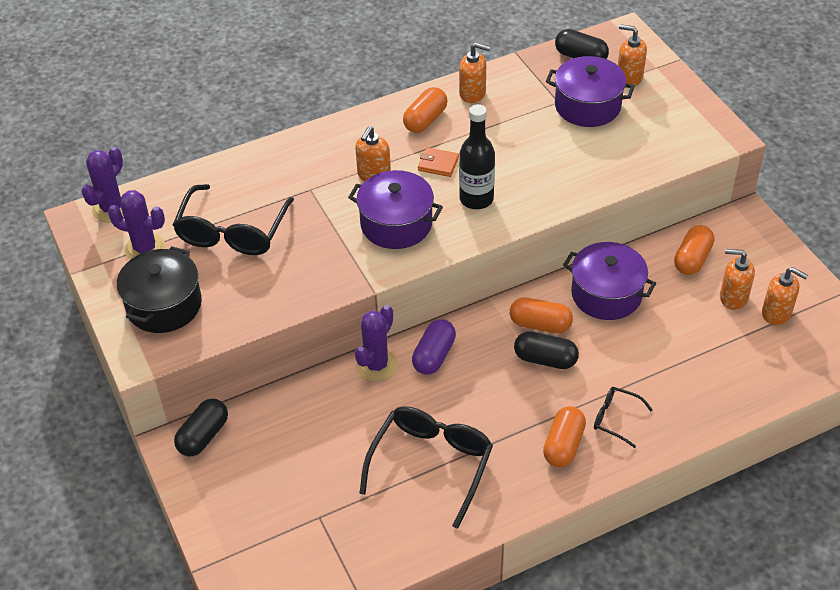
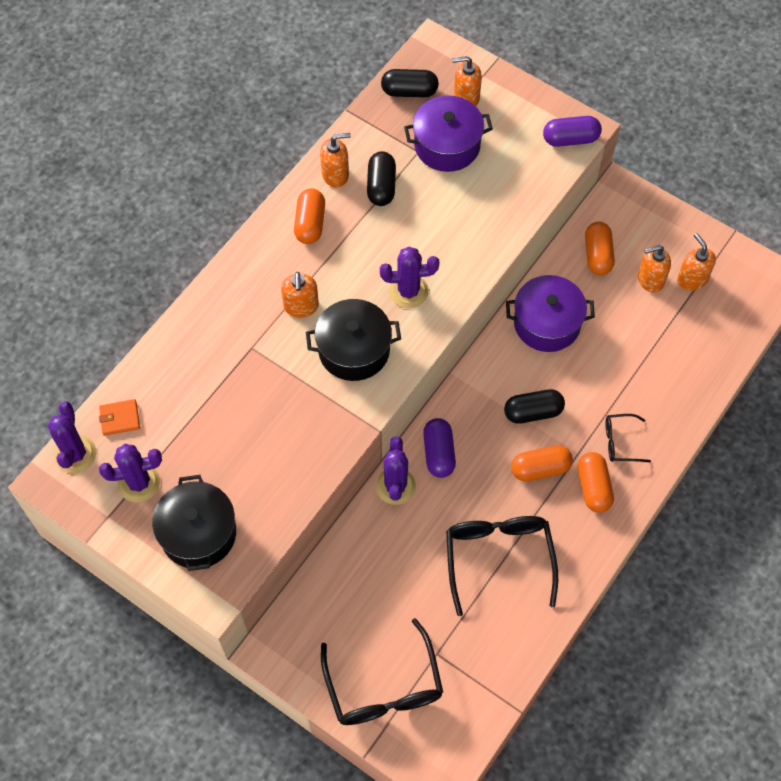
camera: 30 degrees left, 15 degrees up
black glasses [173,184,294,255] -> black glasses moved to [321,618,443,725]
black capsule [174,399,228,456] -> black capsule moved to [367,151,396,206]
purple pot [348,170,443,249] -> black pot [306,299,401,381]
orange wallet [418,147,459,177] -> orange wallet moved to [99,399,140,436]
black bottle [459,104,495,209] -> purple cactus [380,247,439,308]
orange capsule [510,297,573,333] -> orange capsule moved to [511,445,573,482]
orange soap dispenser [762,267,808,325] -> orange soap dispenser turned 120 degrees counterclockwise [677,233,716,291]
none -> purple capsule [543,116,602,147]

